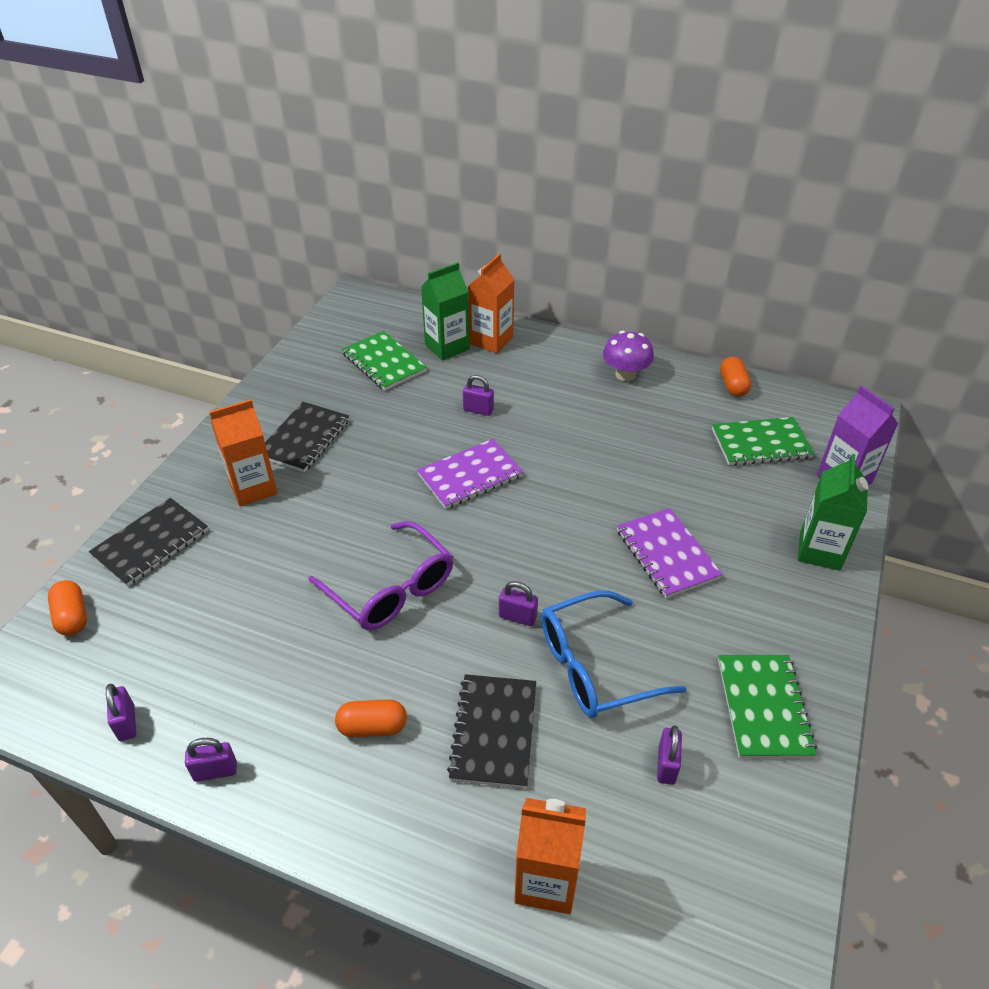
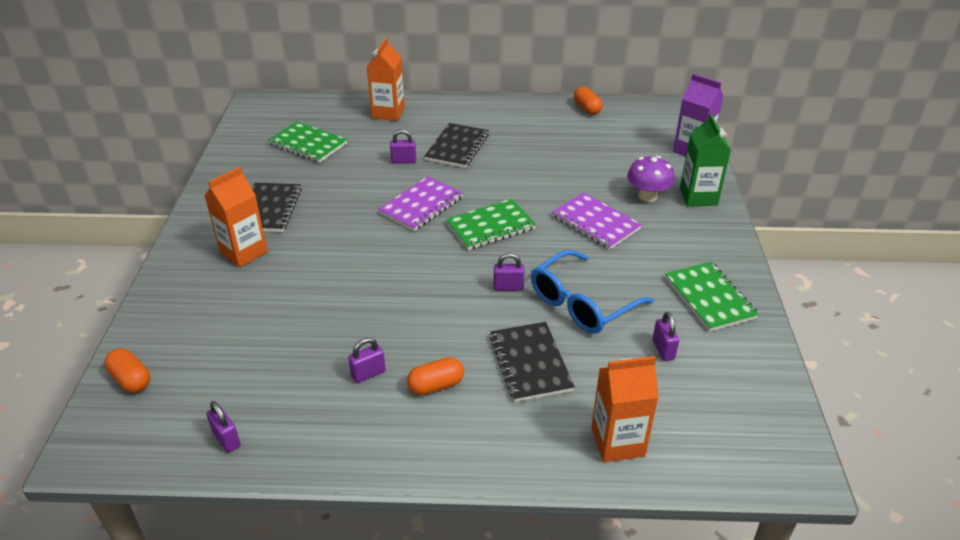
camera: 20 degrees left, 5 degrees down
black notebook [89,498,208,587] -> black notebook moved to [424,123,489,168]
purple padlock [185,738,237,782] -> purple padlock moved to [348,338,386,383]
purple glasses [308,521,454,630] -> none
green carton [421,262,470,360] -> none
purple mushroom [603,331,654,381] -> purple mushroom moved to [627,156,675,202]
green notebook [712,417,814,466] -> green notebook moved to [446,199,536,250]

